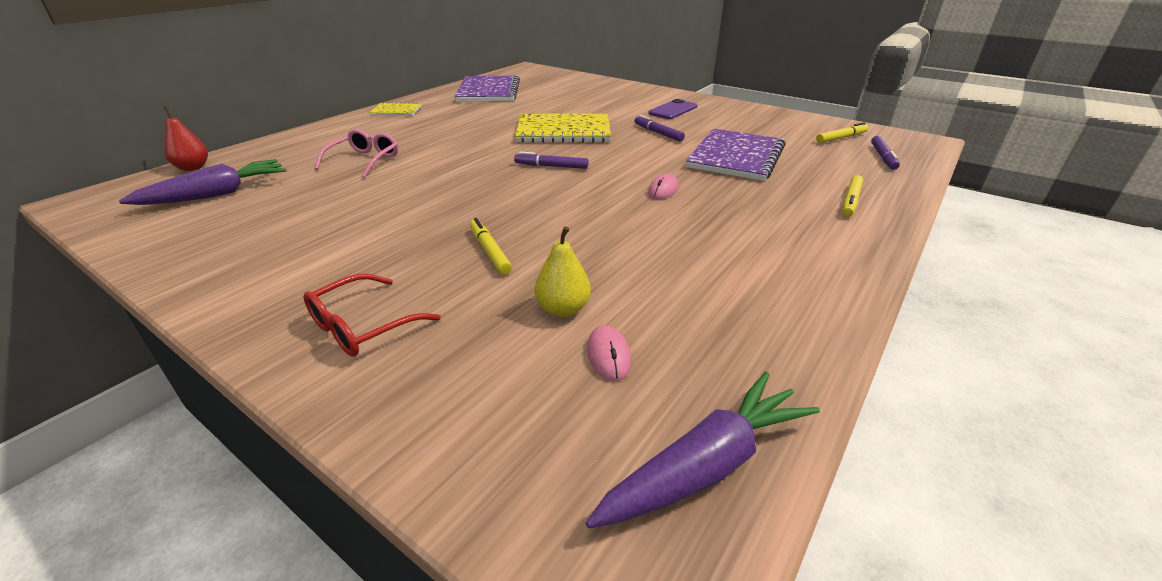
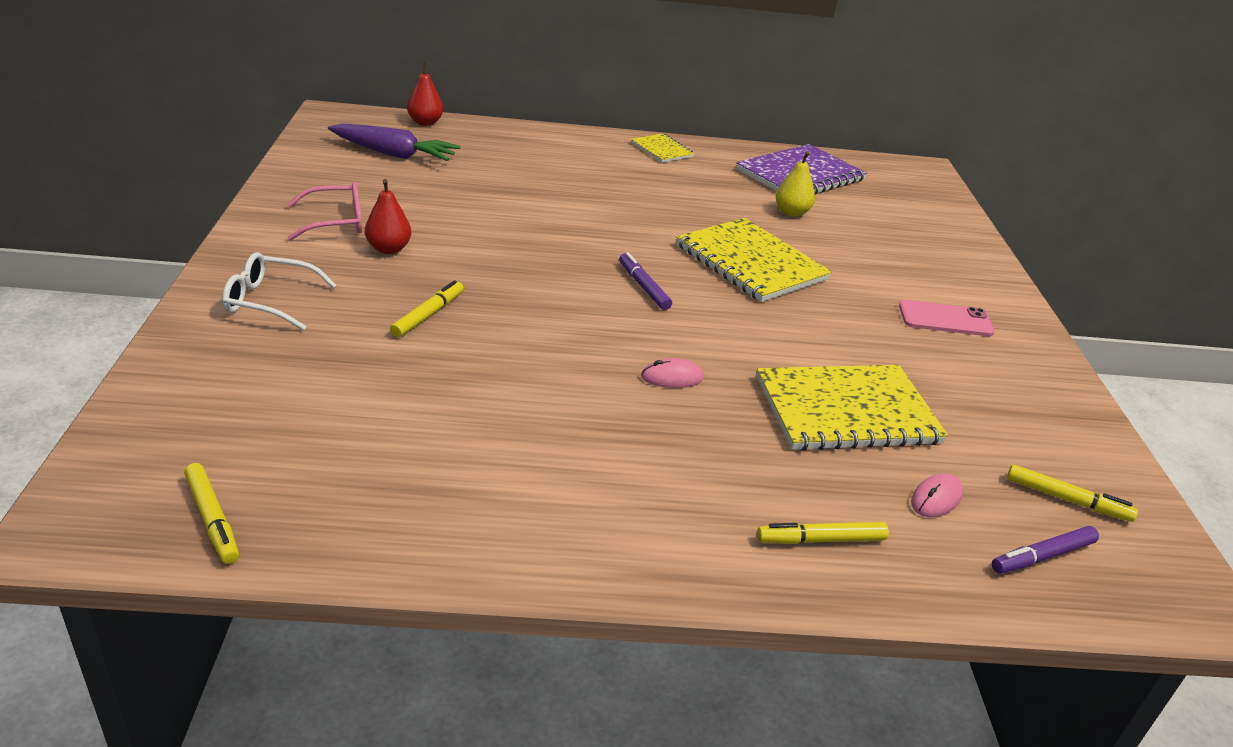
camera: 50 degrees right, 0 degrees up
red glasses [303,274,441,357] -> white glasses [222,252,337,331]
pink glasses [315,129,398,178] -> pink glasses moved to [287,182,362,241]
yellow pear [535,226,591,317] -> yellow pear moved to [776,152,815,217]
purple carrot [586,372,820,529] -> yellow marker [184,463,239,564]
pink mouse [587,325,631,381] -> pink mouse moved to [911,473,963,517]
purple marker [635,115,685,141] -> none
purple phone [648,99,697,119] -> pink phone [899,300,995,336]
purple notebook [686,129,786,181] -> yellow notebook [757,365,948,451]
none -> red pear [365,179,411,254]

